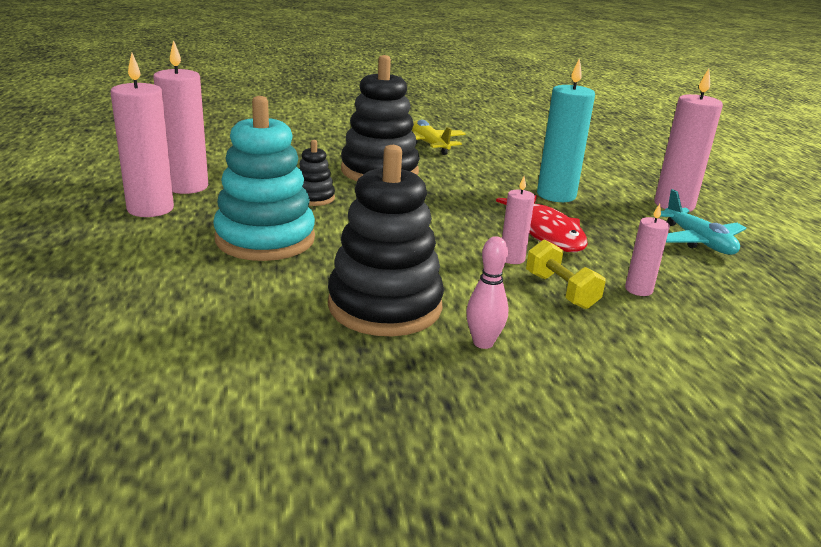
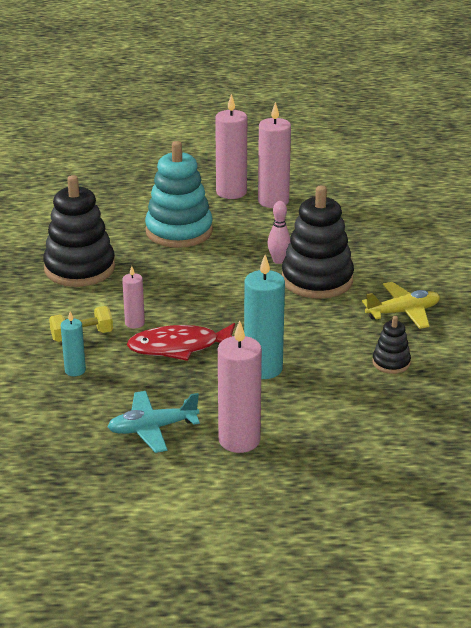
camera: 100 degrees right, 5 degrees up
black stacking toy [299,140,335,206] -> black stacking toy moved to [372,316,411,374]
pink bowling pin [466,236,509,349] -> pink bowling pin moved to [268,201,291,264]
pink candle [625,204,670,296] -> turquoise candle [61,311,86,376]

